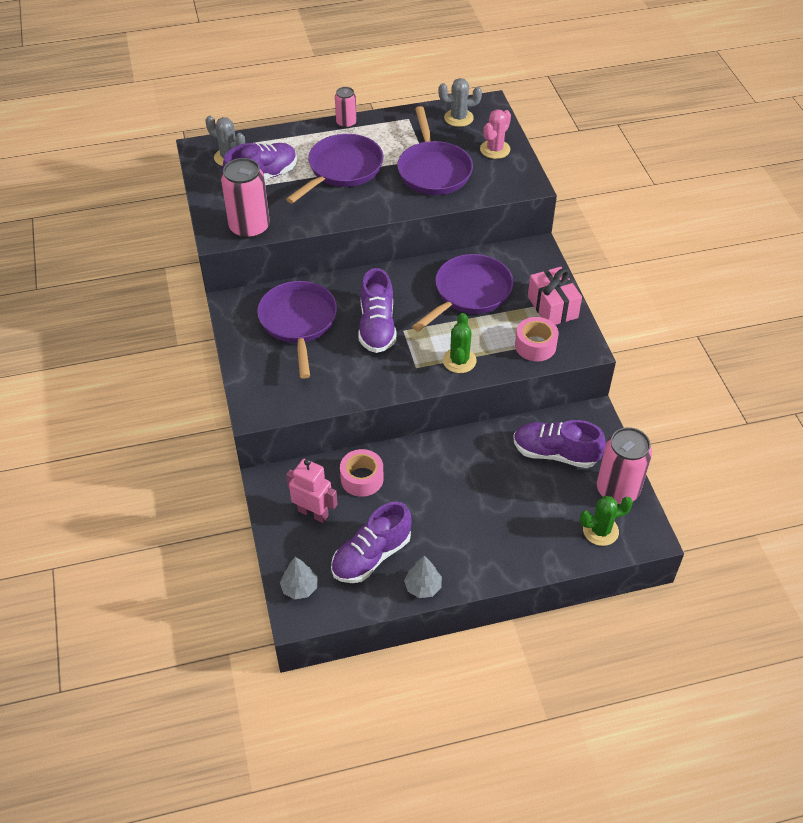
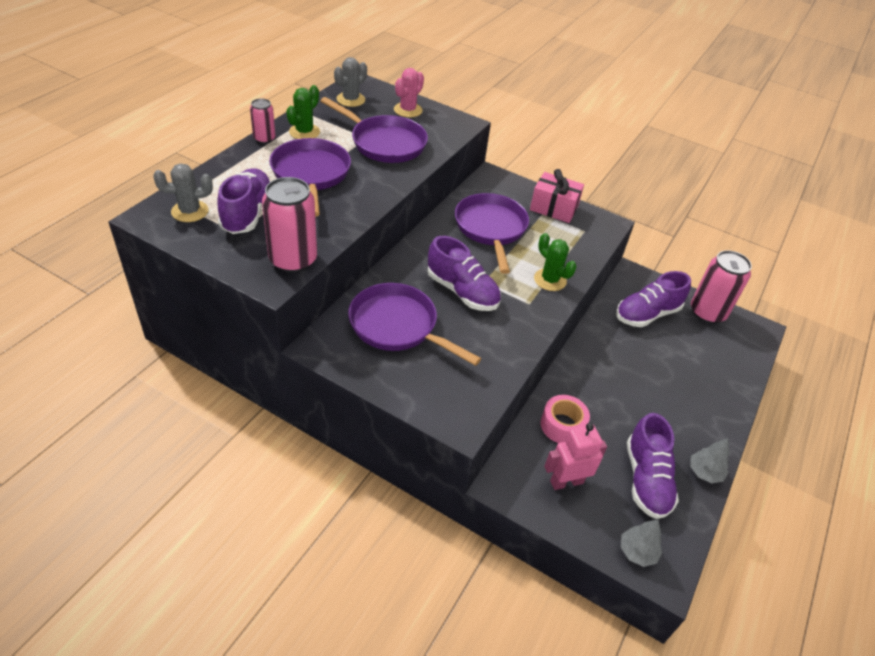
camera: 50 degrees left, 5 degrees down
pink cactus [480,109,511,159] -> pink cactus turned 45 degrees clockwise [394,68,424,118]
pink tape [515,317,559,361] -> none
green cactus [580,496,633,546] -> green cactus moved to [286,85,320,139]

